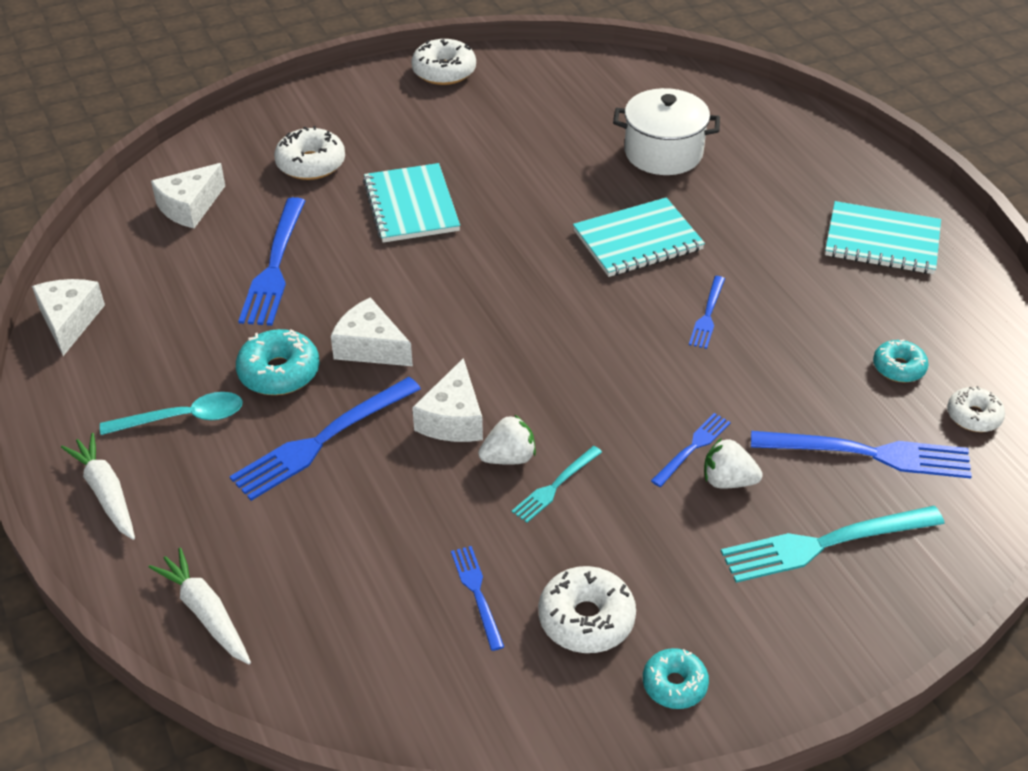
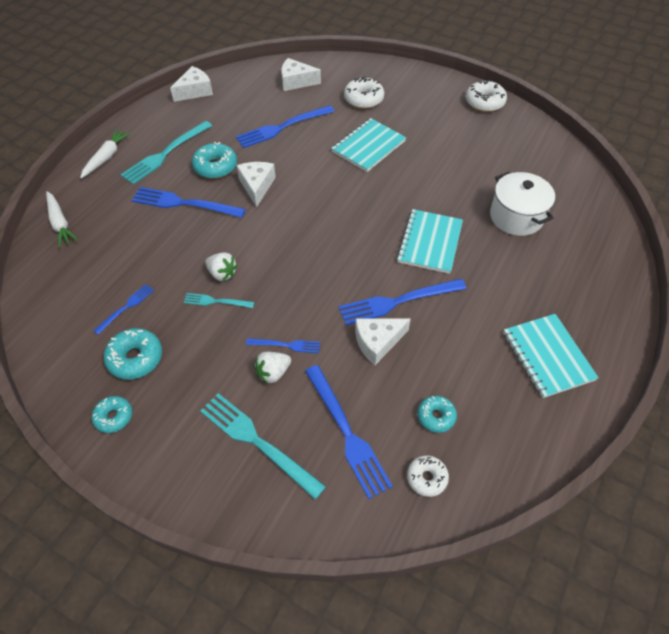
camera: 55 degrees right, 10 degrees up
turquoise spoon [100,392,243,435] -> turquoise fork [121,121,212,185]
white carrot [149,548,251,664] -> white carrot turned 135 degrees clockwise [46,191,78,247]
white cheese [412,358,483,442] -> white cheese moved to [355,318,411,365]
white donut [538,566,636,653] -> turquoise donut [104,328,162,380]
turquoise notebook [573,197,705,277] -> turquoise notebook turned 75 degrees clockwise [397,209,463,274]
blue fork [689,276,725,349] -> blue fork [339,279,466,326], size x1.86
white strawberry [704,438,763,488] -> white strawberry turned 105 degrees counterclockwise [254,352,291,384]

